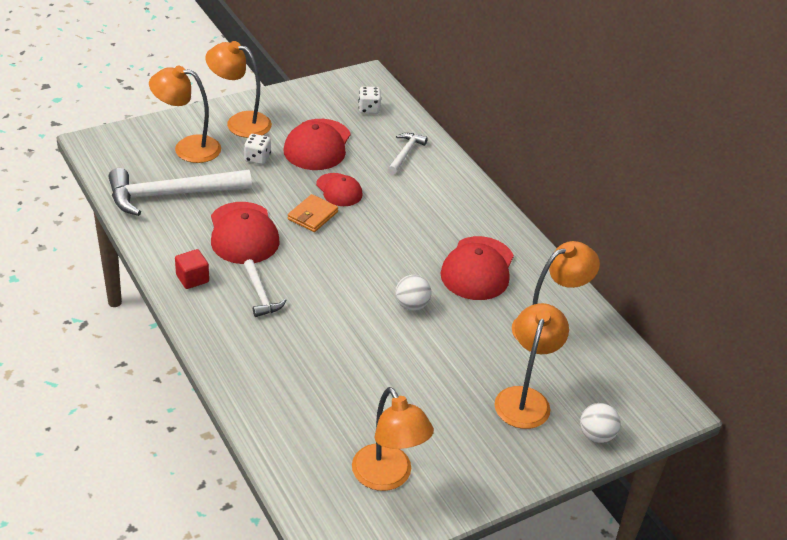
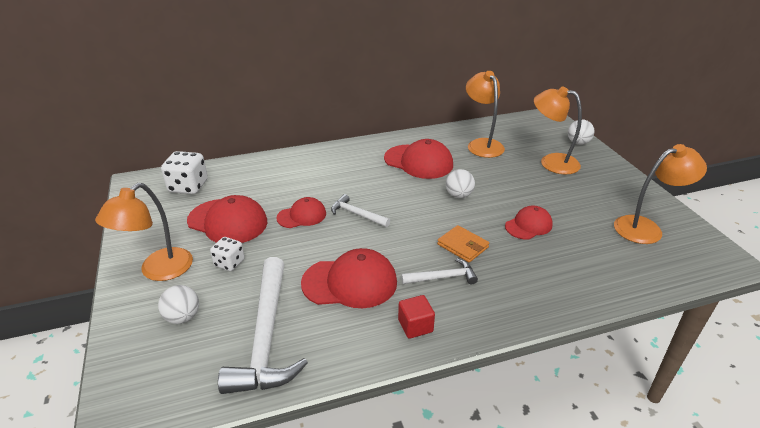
camera: 75 degrees left, 5 degrees down
orange lamp [149,66,221,163] -> white ball [158,285,199,324]
orange wallet [288,194,338,232] -> orange wallet moved to [437,225,489,263]
white dice [358,86,381,114] -> white dice [161,151,208,194], size x1.62
white hammer [388,133,428,174] -> white hammer moved to [331,194,390,227]
none -> red cap [505,206,553,240]

